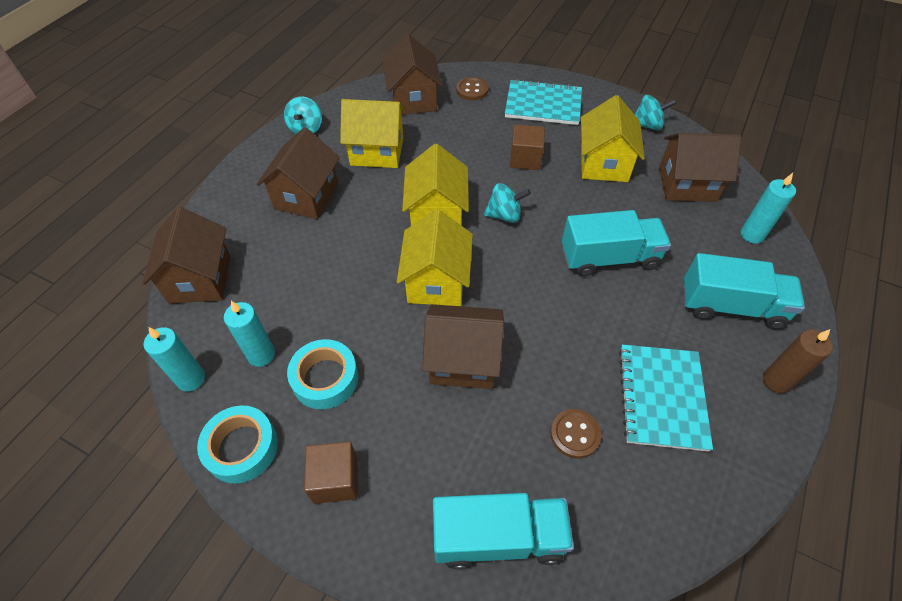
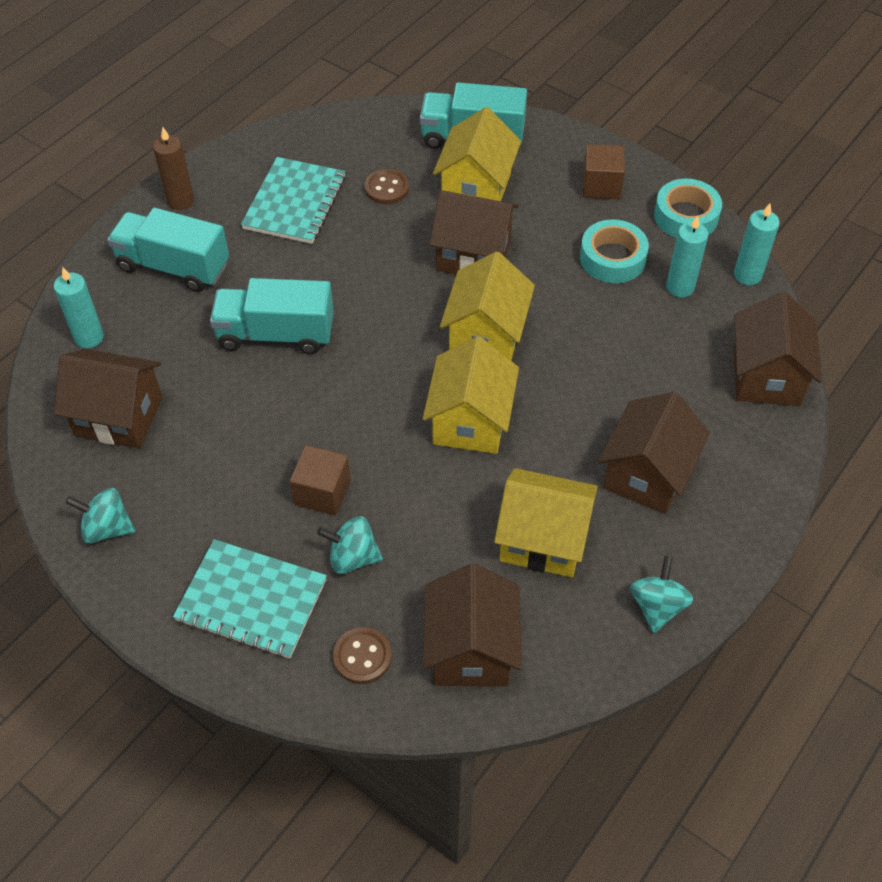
camera: 170 degrees left, 0 degrees up
turquoise spinning top [484,183,531,223] -> turquoise spinning top moved to [317,516,383,574]
yellow house [581,95,645,182] -> yellow house moved to [433,107,521,201]

